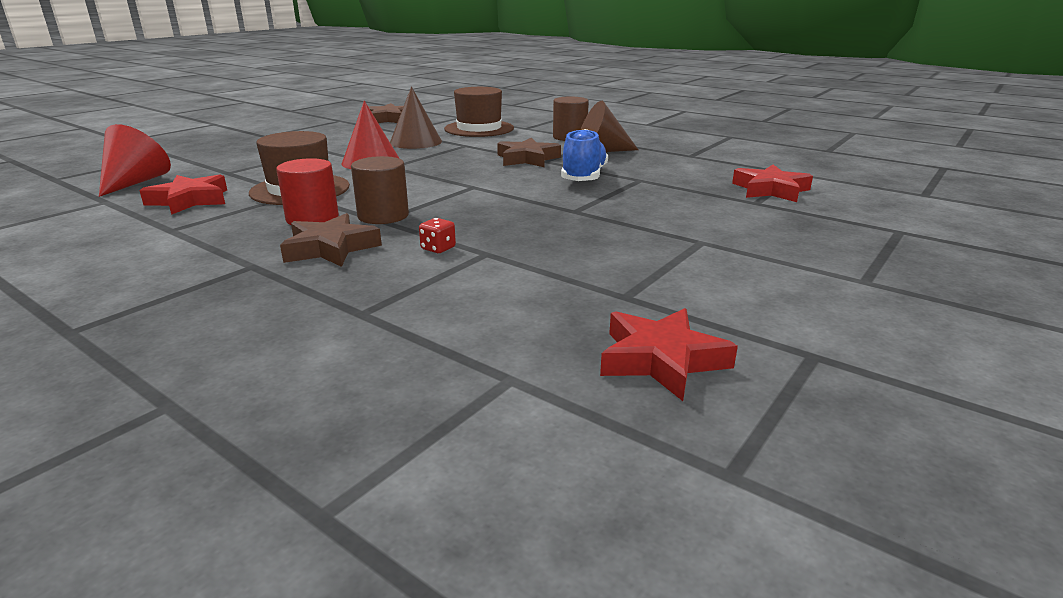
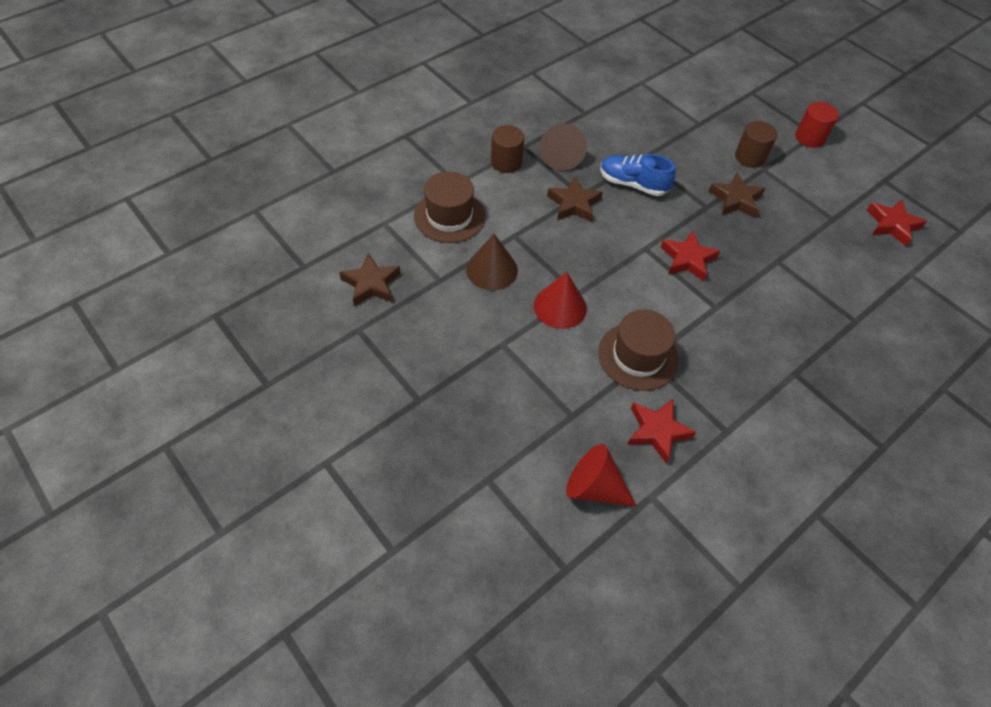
camera: 80 degrees left, 30 degrees up
red cylinder [276,158,339,225] -> red cylinder moved to [795,102,839,148]
brown star [280,213,382,267] -> brown star moved to [709,172,765,218]
brown cylinder [351,156,409,224] -> brown cylinder moved to [735,121,777,168]
red dice [419,218,456,253] -> none
red star [732,165,813,202] -> red star moved to [661,231,720,281]

